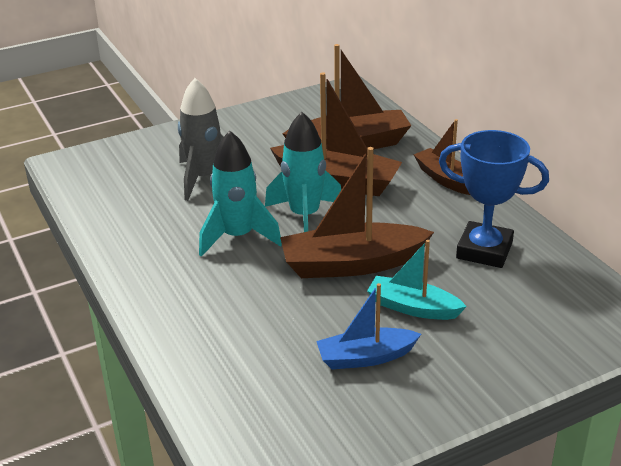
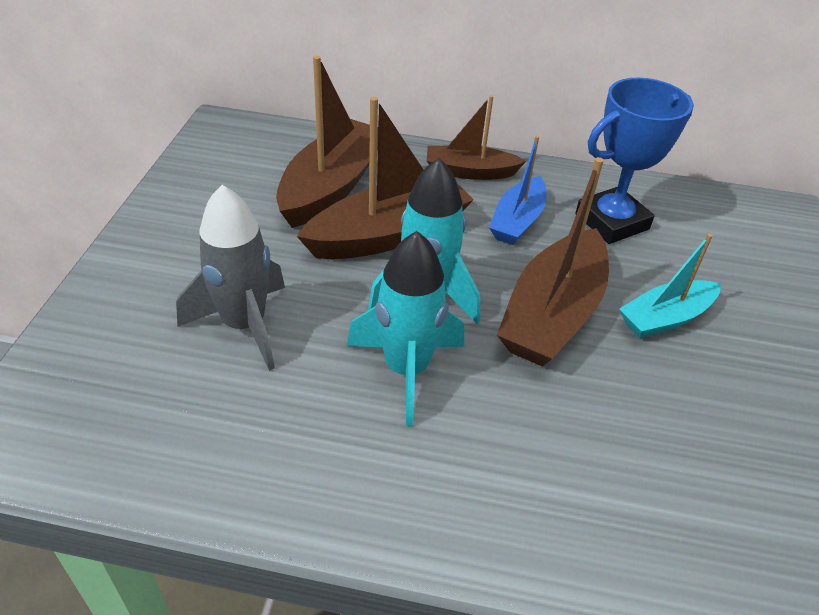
camera: 55 degrees left, 10 degrees up
blue boat [316,283,421,369] -> blue boat moved to [489,136,547,245]

